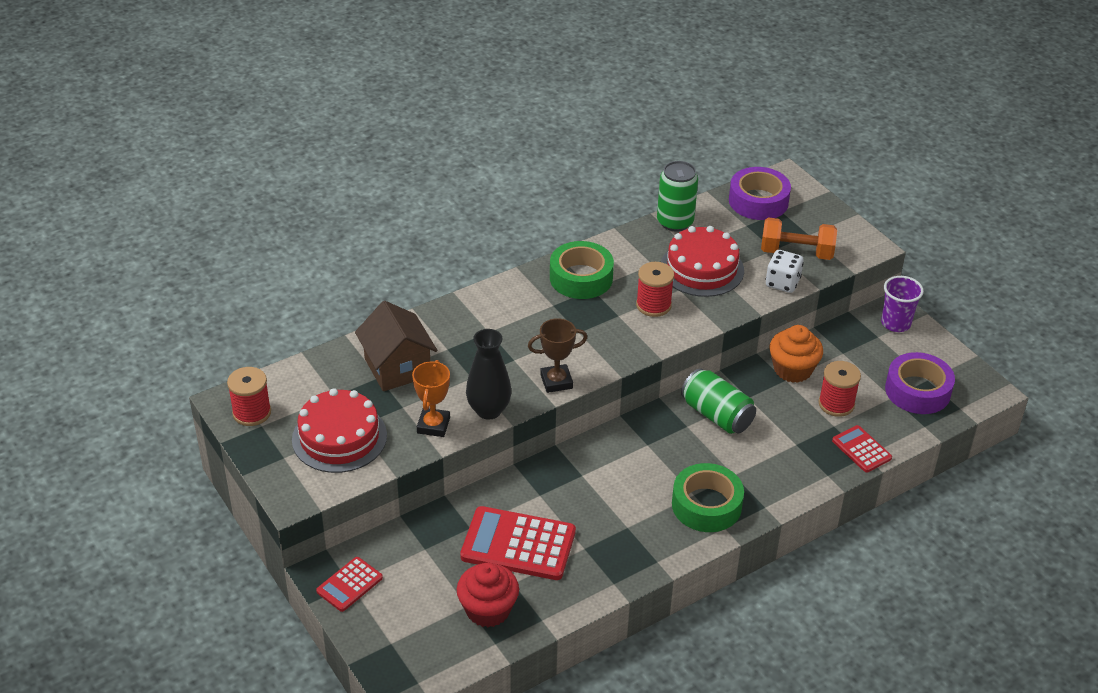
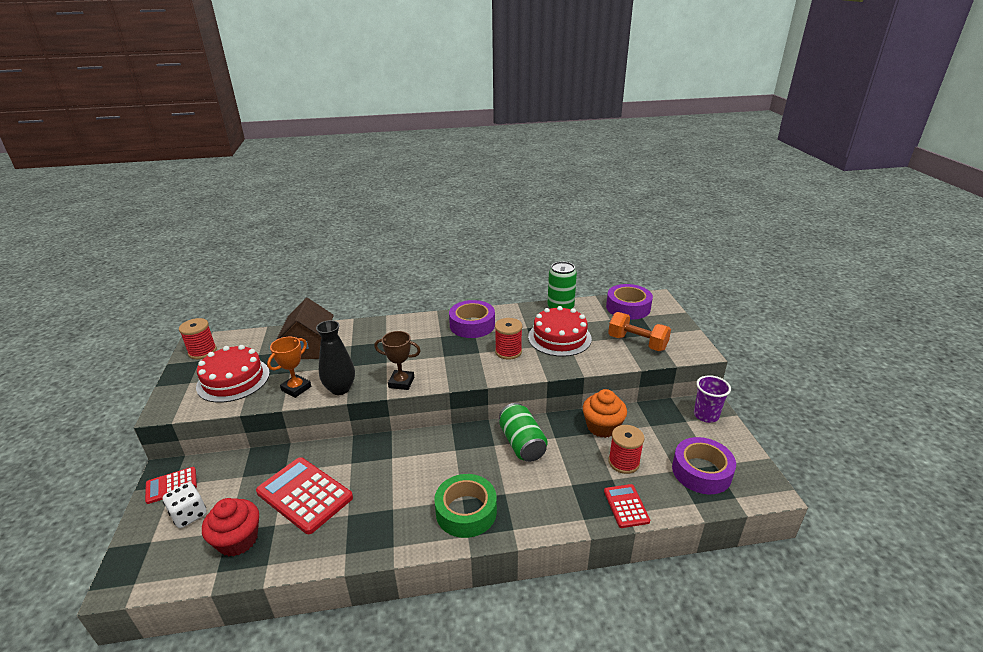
camera: 25 degrees right, 10 degrees down
green tape [550,241,614,299] -> purple tape [449,300,495,338]
white dice [766,250,804,293] -> white dice moved to [163,482,207,528]

